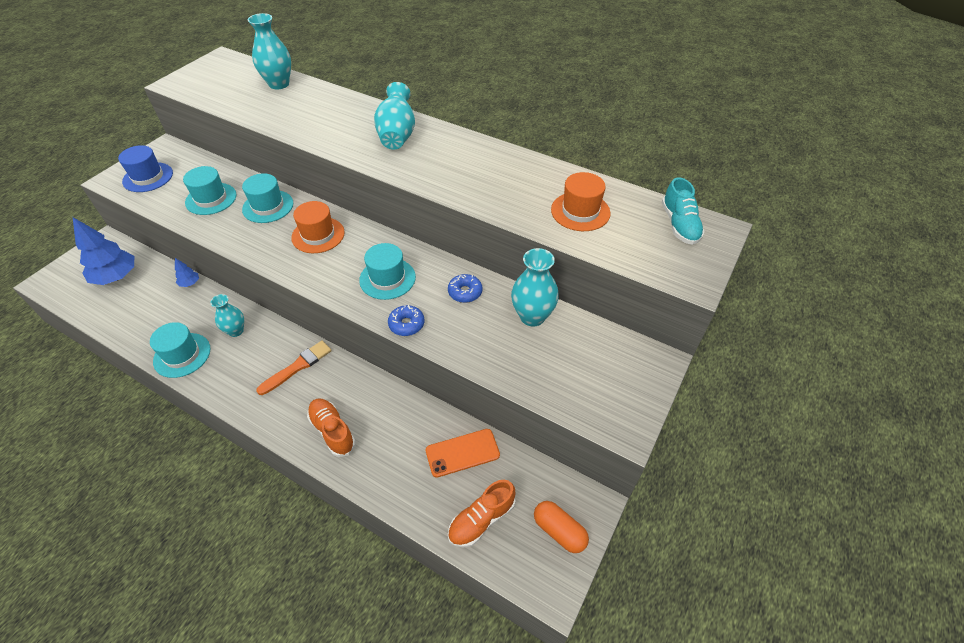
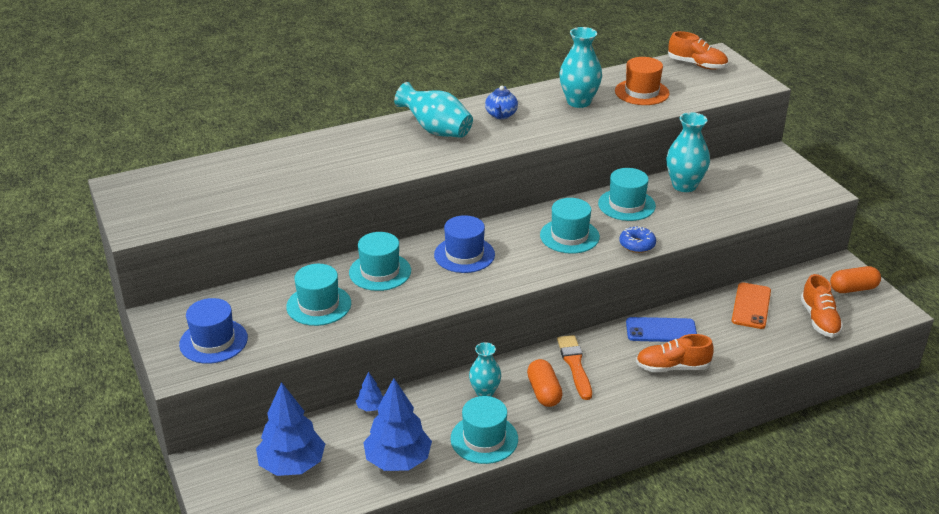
camera: 55 degrees left, 15 degrees down
turquoise vase [248,13,291,89] -> turquoise vase moved to [559,27,602,108]
orange hat [291,201,345,253] -> blue hat [434,215,495,273]
blue donut [448,274,483,303] -> turquoise hat [598,168,656,221]
turquoise shoe [661,177,705,245] -> orange shoe [668,31,728,70]
none -> blue tree [363,378,432,471]
none -> blue teapot [485,86,518,119]
none -> orange capsule [527,359,563,407]
none -> blue phone [626,317,697,342]

